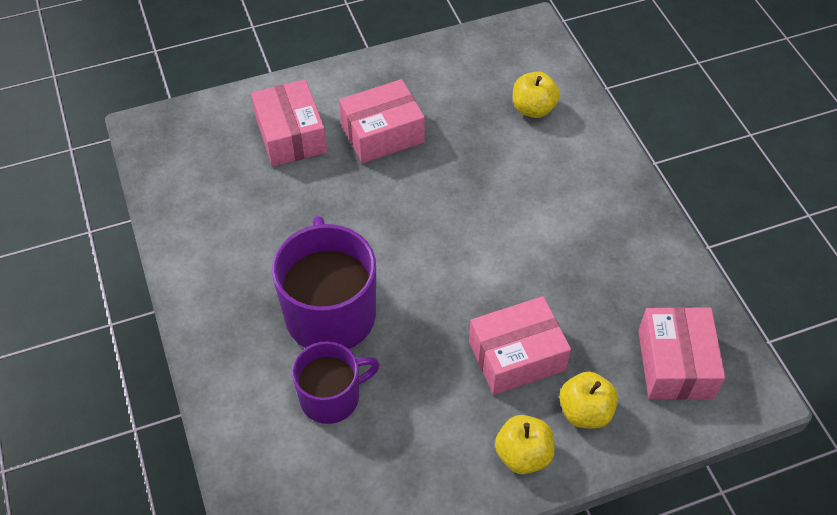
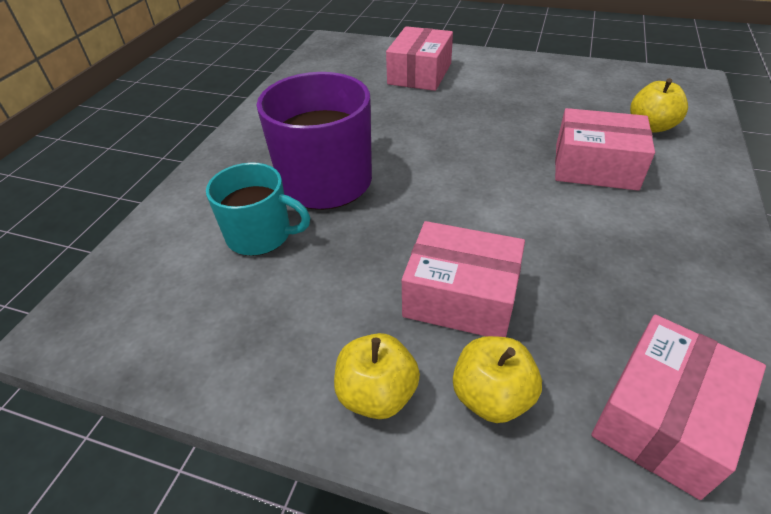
camera: 40 degrees right, 10 degrees down
purple mug [292,341,380,424] -> turquoise mug [206,162,310,256]
pink box [339,79,425,163] -> pink box moved to [555,108,655,191]

